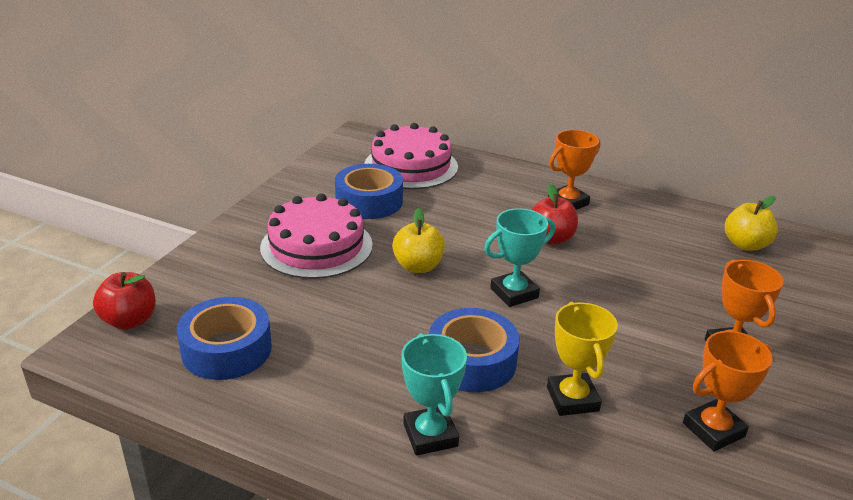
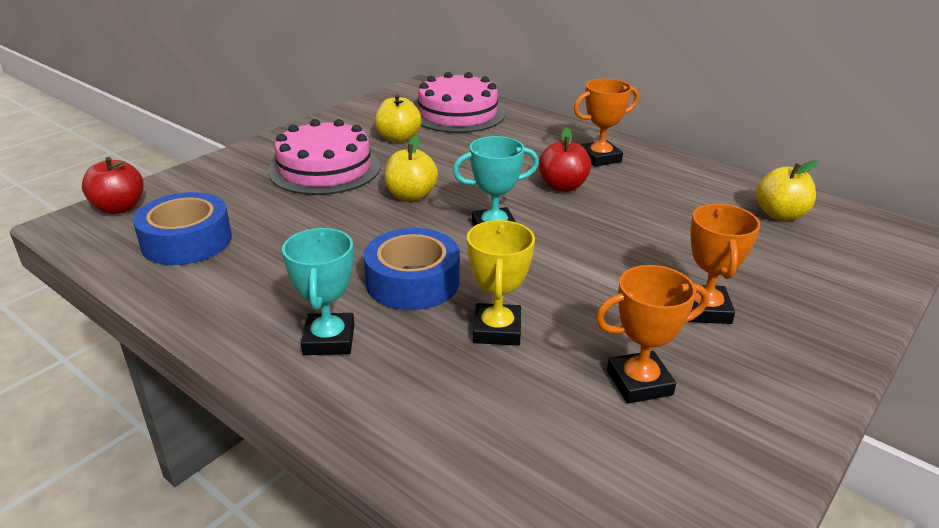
camera: 15 degrees right, 0 degrees up
blue tape [335,164,403,219] -> yellow apple [375,94,421,143]

